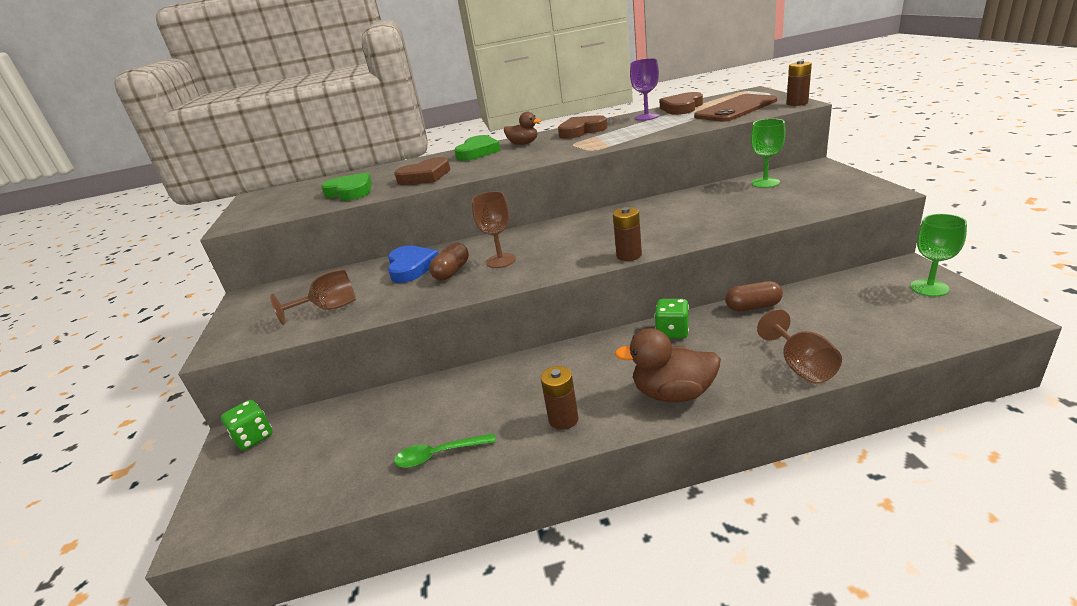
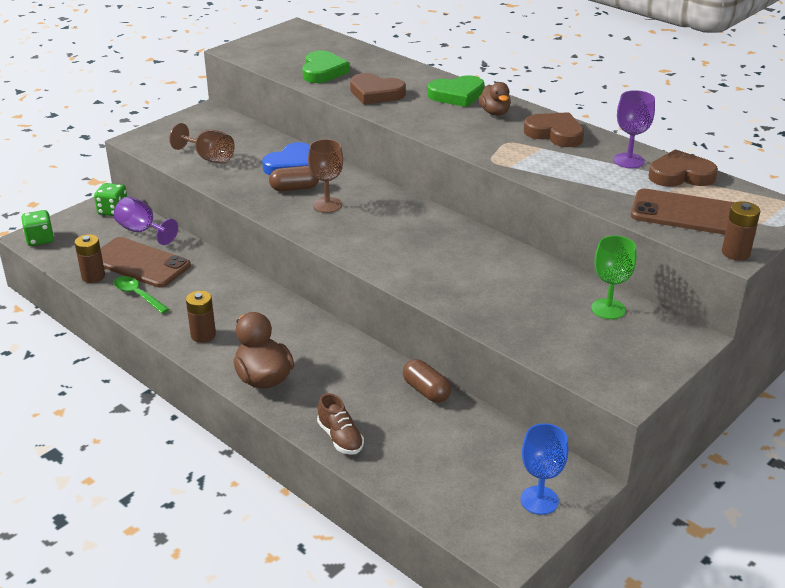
camera: 50 degrees right, 5 degrees up
brown battery [613,207,642,261] -> brown battery moved to [75,234,105,283]
green dice [655,299,689,338] -> green dice moved to [21,210,54,246]
brown goblet [757,309,842,384] -> brown shoe [317,393,364,455]
green goblet [910,214,967,297] -> blue goblet [520,423,568,515]
none -> brown phone [100,237,191,288]
none -> purple goblet [114,197,178,245]

